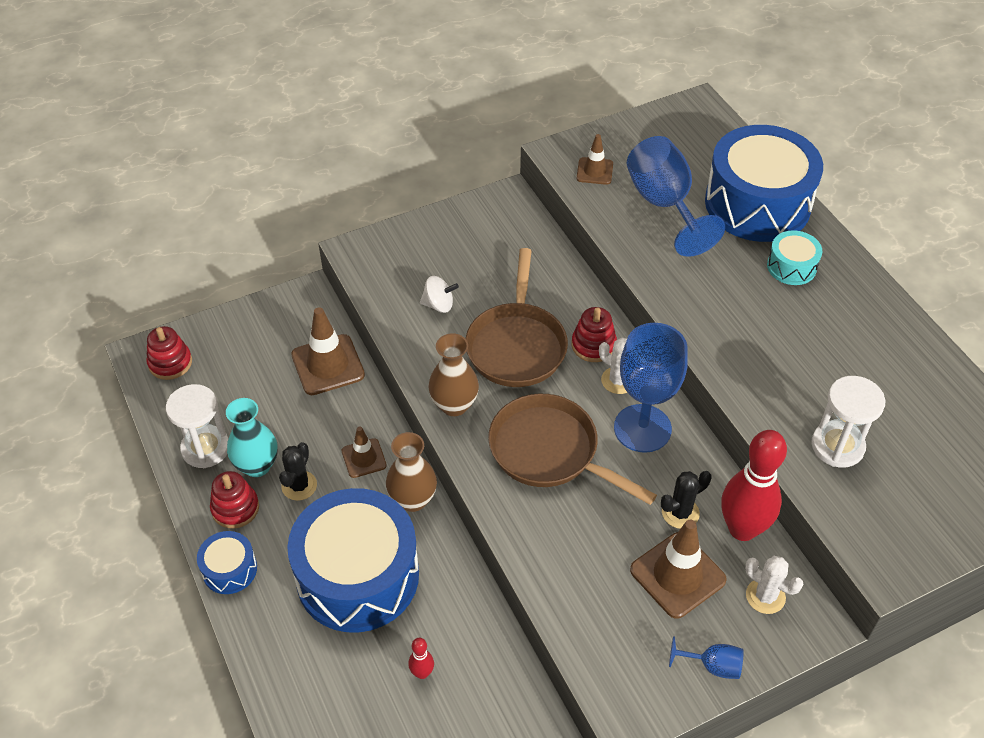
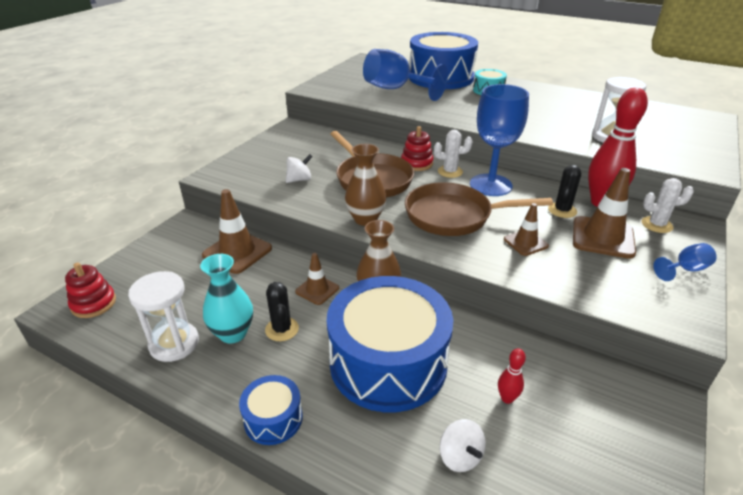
camera: 35 degrees left, 15 degrees down
red stacking toy [210,471,259,529] -> none
brown traffic cone [577,134,613,185] -> brown traffic cone moved to [504,203,549,256]
none -> white spinning top [440,419,486,472]

